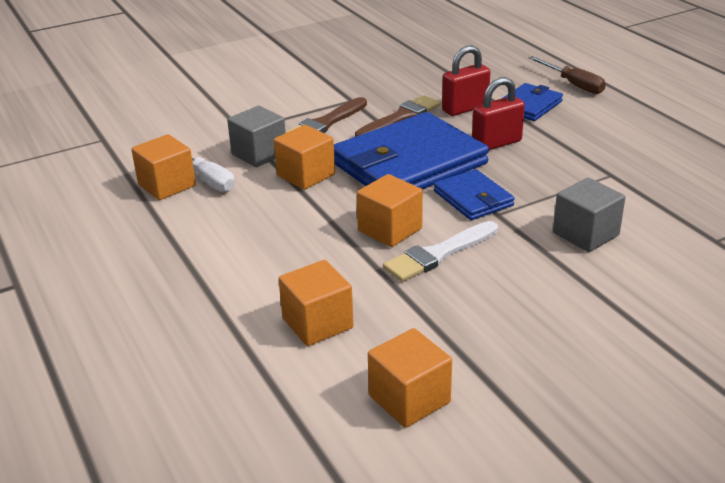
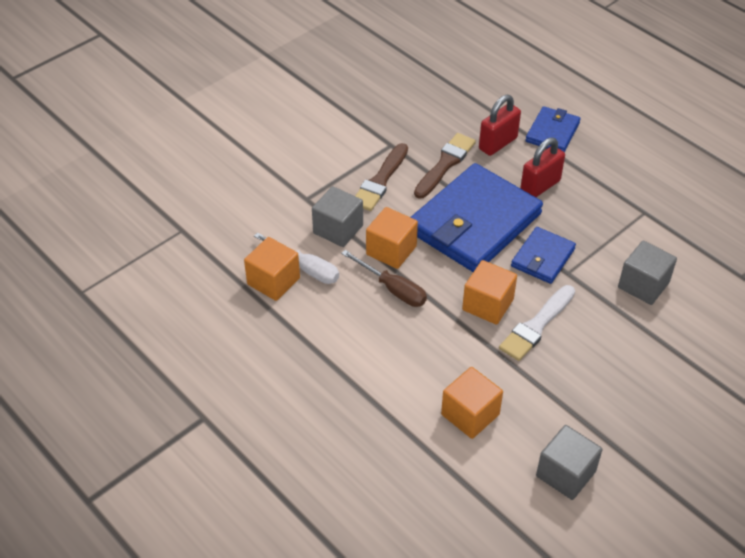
camera: 15 degrees left, 15 degrees up
orange cube [368,328,452,428] -> grey cube [536,425,603,500]
blue wallet [434,169,515,220] -> blue wallet turned 75 degrees clockwise [511,227,576,284]
brown screwdriver [529,56,606,94] -> brown screwdriver moved to [341,250,427,307]

